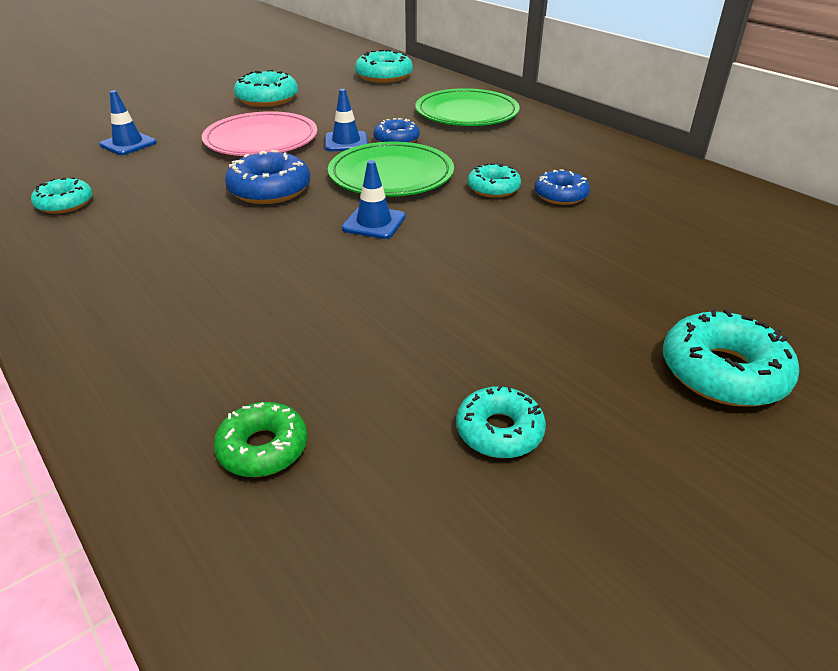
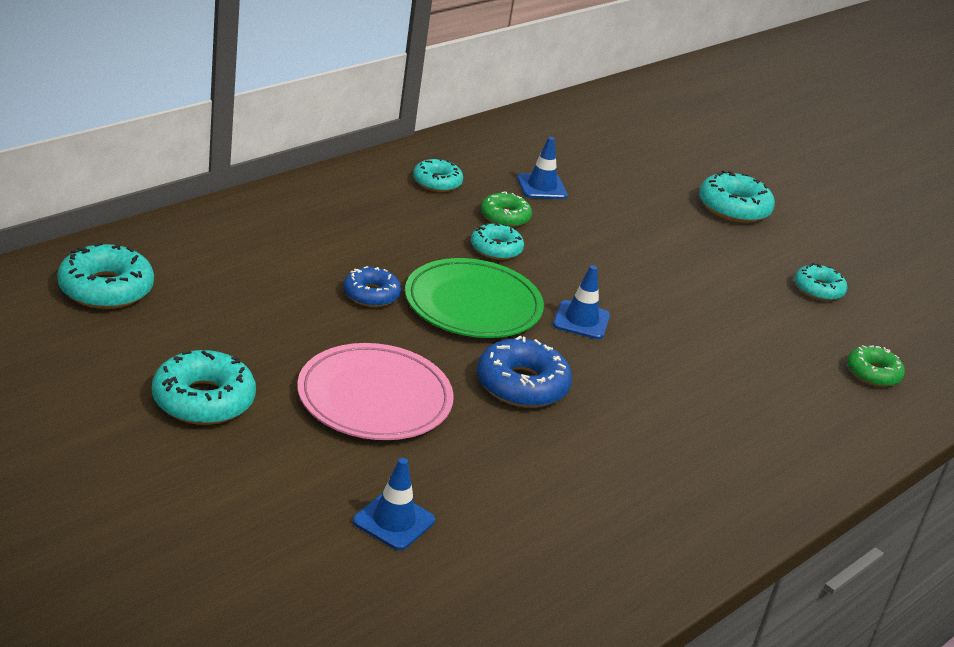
camera: 100 degrees left, 5 degrees down
turquoise donut [31,177,93,214] -> turquoise donut moved to [413,158,463,192]
blue traffic cone [325,89,368,151] -> blue traffic cone moved to [517,137,568,199]
green plate [416,88,520,126] -> none
blue donut [535,169,590,205] -> green donut [481,191,532,227]

